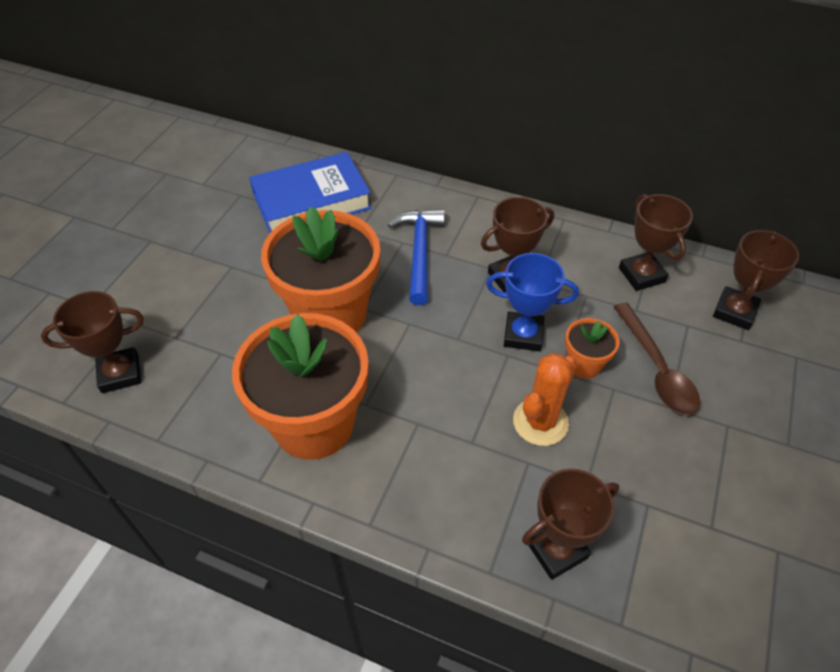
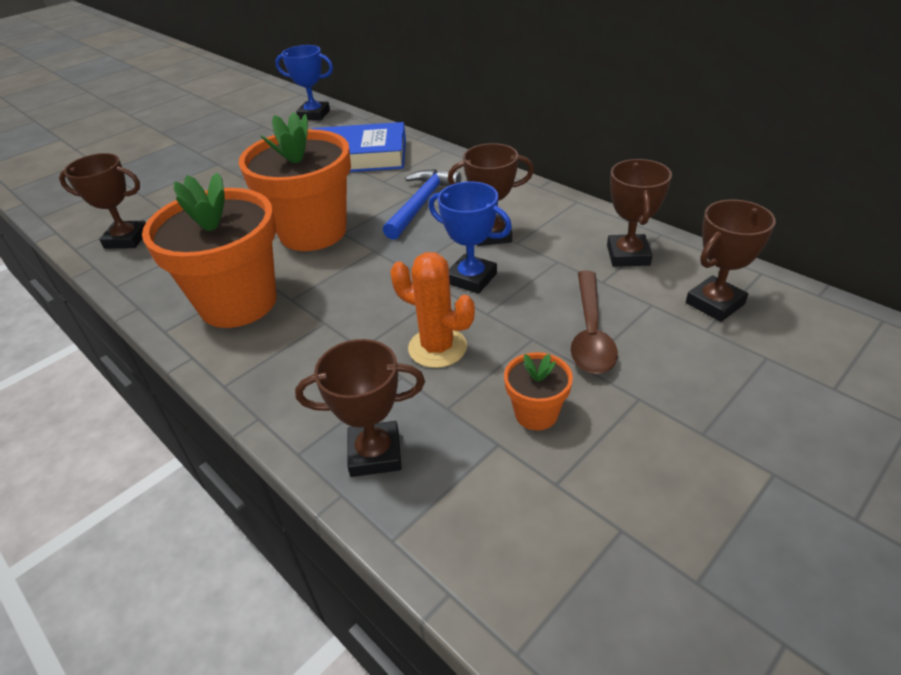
camera: 25 degrees right, 10 degrees down
orange cactus [513,353,577,446] -> orange cactus turned 60 degrees clockwise [390,252,475,368]
orange flower pot [565,318,620,379] -> orange flower pot moved to [504,352,573,430]
none -> blue trophy [275,45,333,120]

